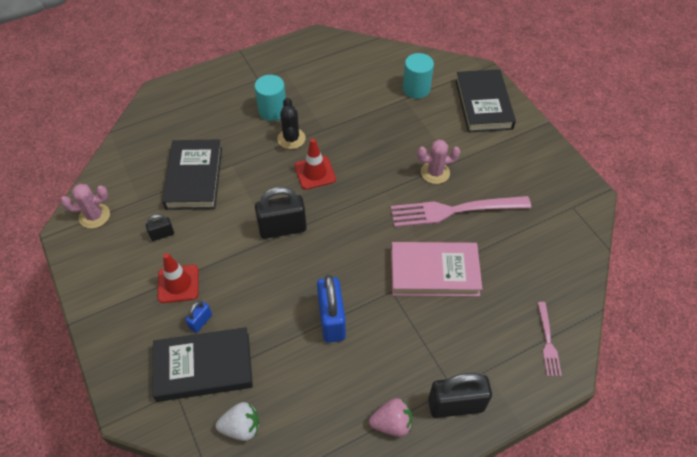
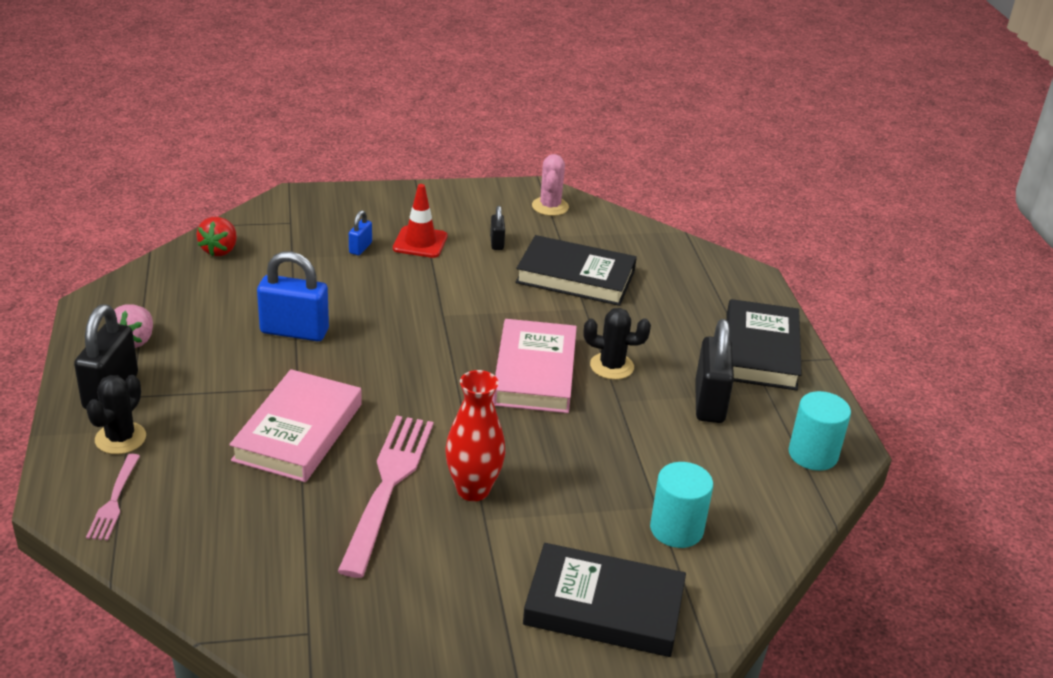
camera: 105 degrees right, 20 degrees down
black book [152,327,253,402] -> black book moved to [726,299,802,390]
blue padlock [185,301,212,333] -> blue padlock turned 60 degrees clockwise [349,210,372,255]
white strawberry [216,402,259,441] -> red strawberry [196,217,237,256]
turquoise cylinder [255,75,286,121] -> turquoise cylinder moved to [789,391,851,471]
black padlock [255,187,307,239] -> black padlock moved to [695,319,734,423]
red traffic cone [295,138,336,190] -> pink book [492,319,577,413]
pink cactus [417,139,460,184] -> red vase [445,370,505,501]
pink fork [537,302,562,376] -> pink fork turned 105 degrees counterclockwise [86,454,140,540]
none -> black cactus [86,375,146,454]

